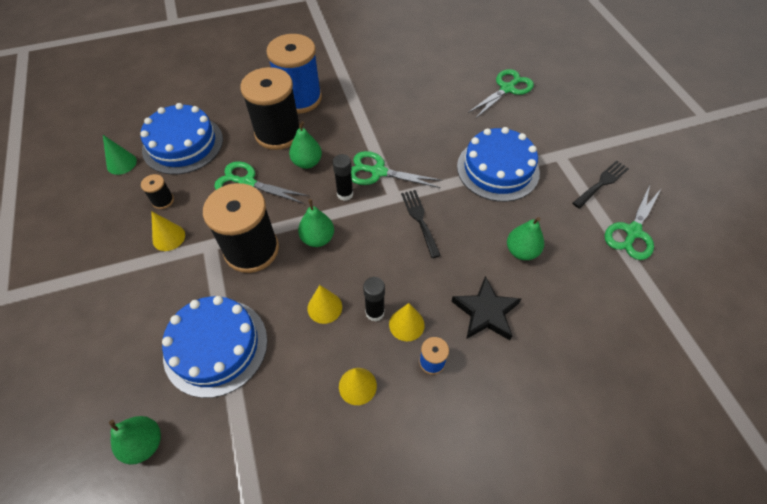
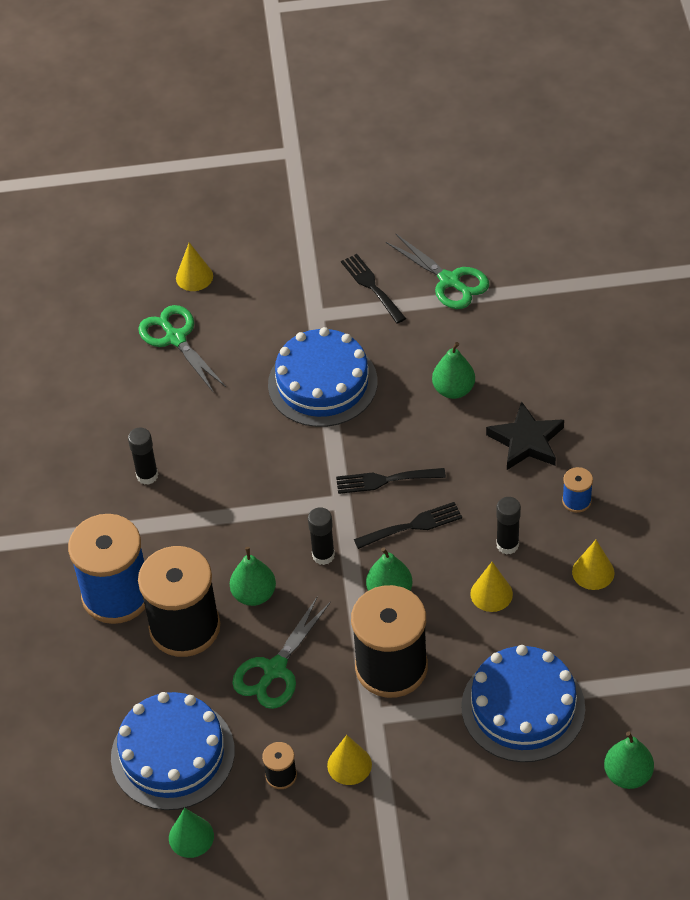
camera: 75 degrees left, 5 degrees down
green scissors [351,151,442,188] -> none
yellow cone [389,303,425,341] -> yellow cone moved to [176,242,213,291]
none -> black glue stick [128,428,158,485]
none -> black fork [354,502,462,549]

